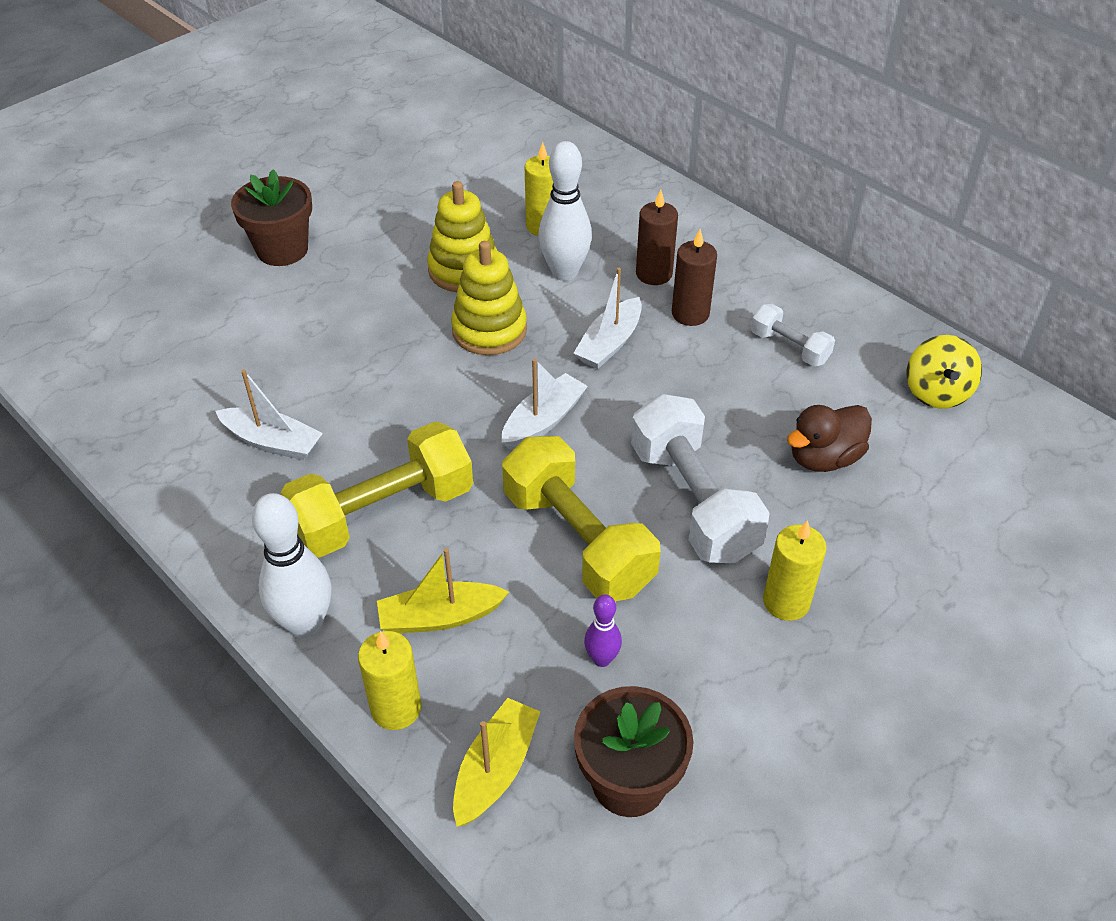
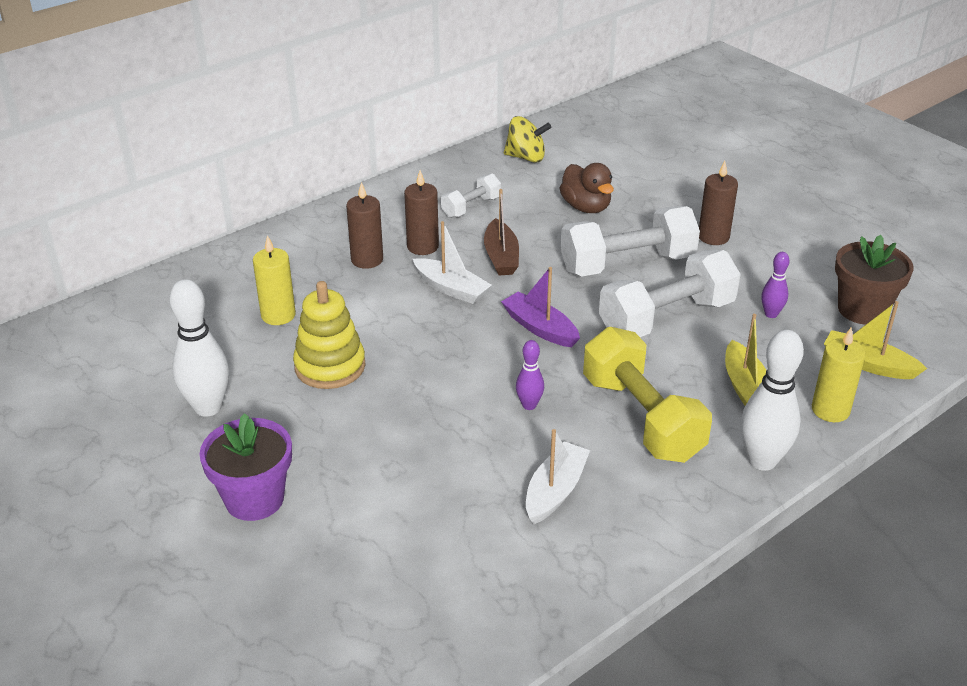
camera: 85 degrees left, 10 degrees down
brown flower pot [231,169,312,266] -> purple flower pot [199,413,292,521]
yellow stacking toy [451,241,527,355] -> none
white boat [501,358,588,450] -> purple boat [501,267,580,347]
yellow dumbbell [502,436,661,601] -> white dumbbell [599,250,741,337]
white bowling pin [538,141,592,281] -> white bowling pin moved to [170,279,229,417]
yellow candle [763,520,827,621] -> brown candle [699,161,738,245]
none -> brown boat [484,189,519,276]
none -> purple bowling pin [516,340,544,410]

